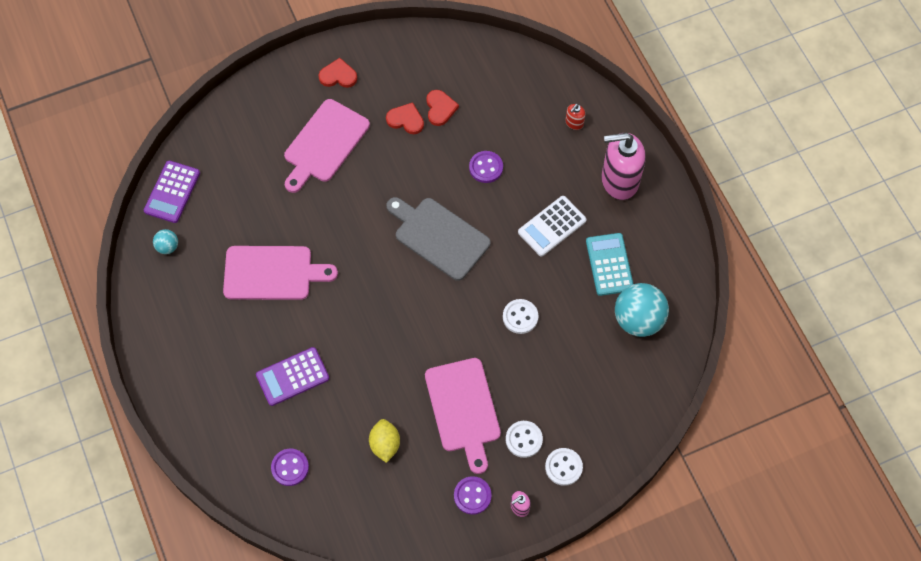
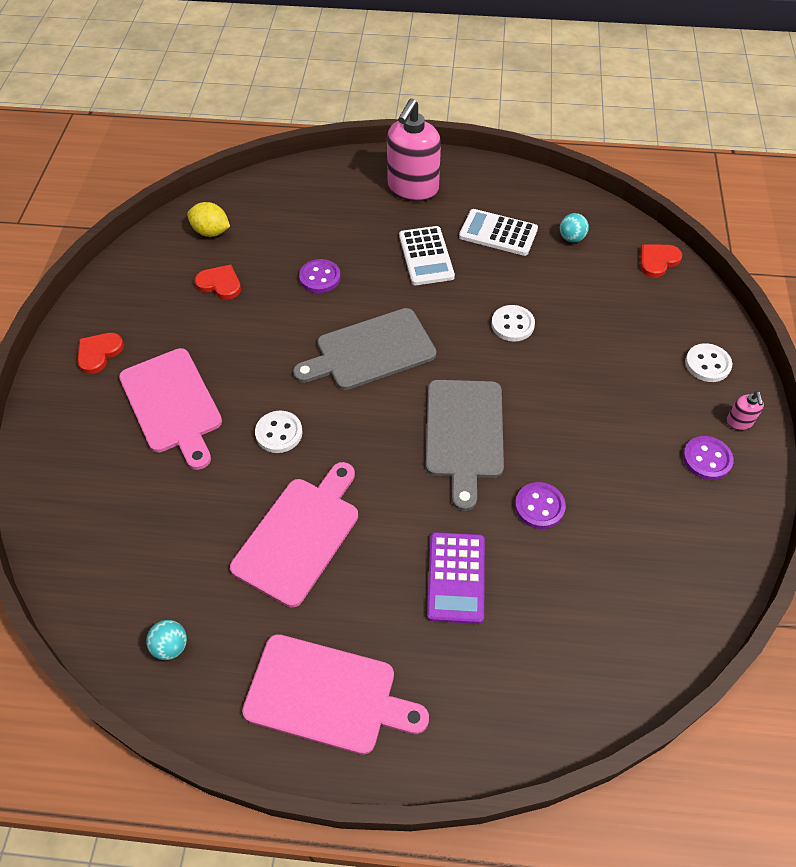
camera: 60 degrees left, 10 degrees down
purple calculator [144,160,200,223] -> none
purple button [271,449,309,486] -> purple button moved to [515,482,566,529]
yellow lemon [369,419,400,463] -> yellow lemon moved to [187,202,230,237]
red heart [386,102,424,134] -> red heart moved to [640,244,682,278]
pink cutting board [425,358,501,474] -> pink cutting board moved to [242,634,429,755]
white button [506,421,543,458] -> white button moved to [255,411,303,453]
red soap dispenser [566,104,585,130] -> none
turquoise calculator [586,233,633,296] -> white calculator [459,209,538,256]
turquoise ball [615,283,669,337] -> turquoise ball [560,213,589,242], size x0.48
none -> grey cutting board [426,380,504,511]

